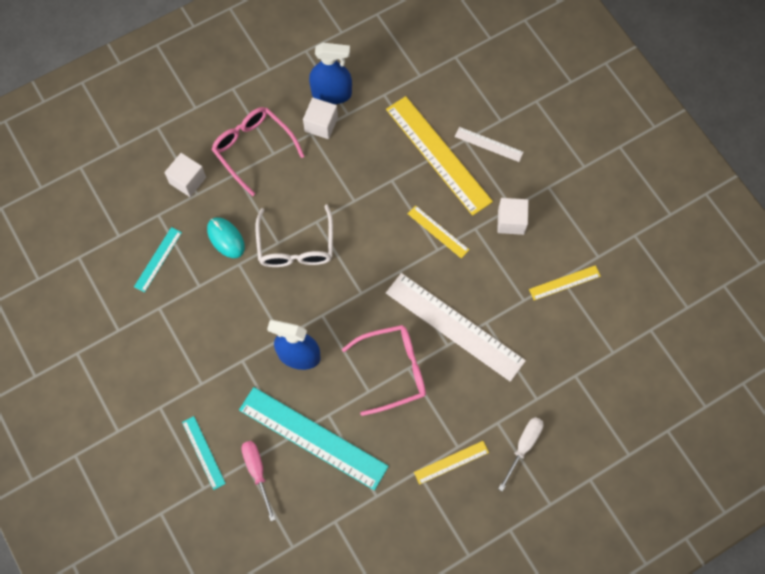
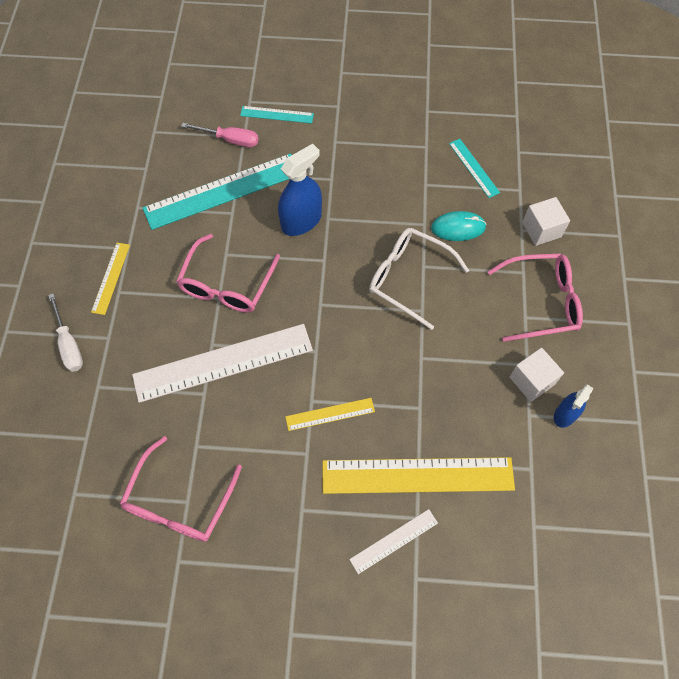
camera: 125 degrees right, 5 degrees down
blue spray bottle [309,43,352,104] -> blue spray bottle [554,384,594,428], size x0.61
white cube [497,198,529,235] -> none
yellow ruler [529,265,601,300] -> pink glasses [120,436,242,542]

